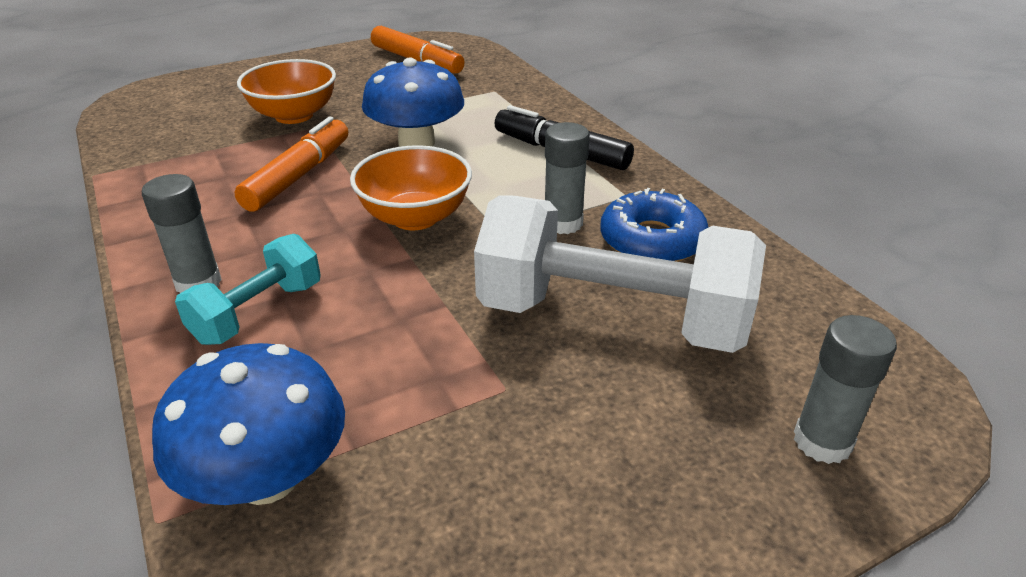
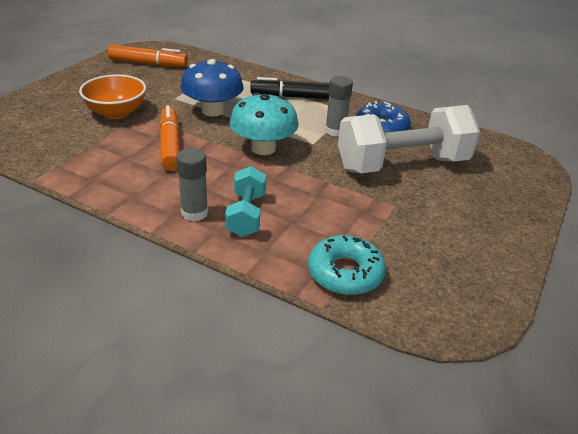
camera: 35 degrees left, 0 degrees up
blue mushroom [152,343,345,505] -> turquoise donut [308,235,386,295]
orange bowl [350,145,472,230] -> turquoise mushroom [230,93,299,155]
grey glue stick [794,315,897,464] -> none

